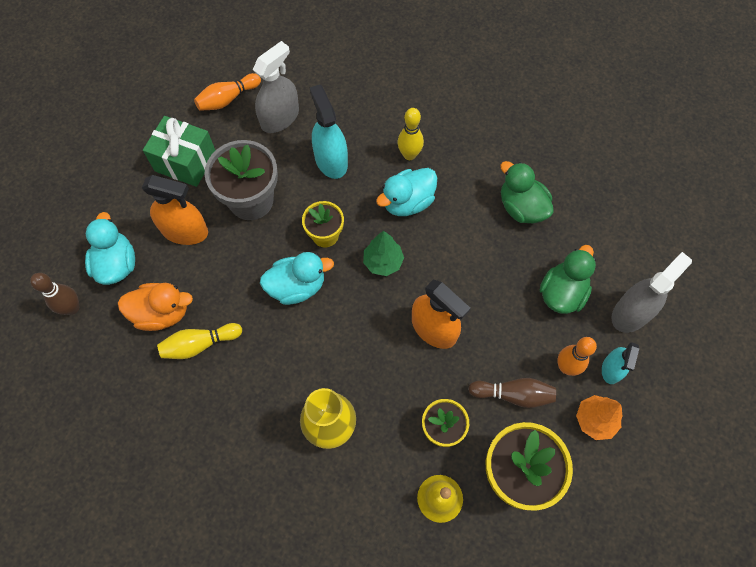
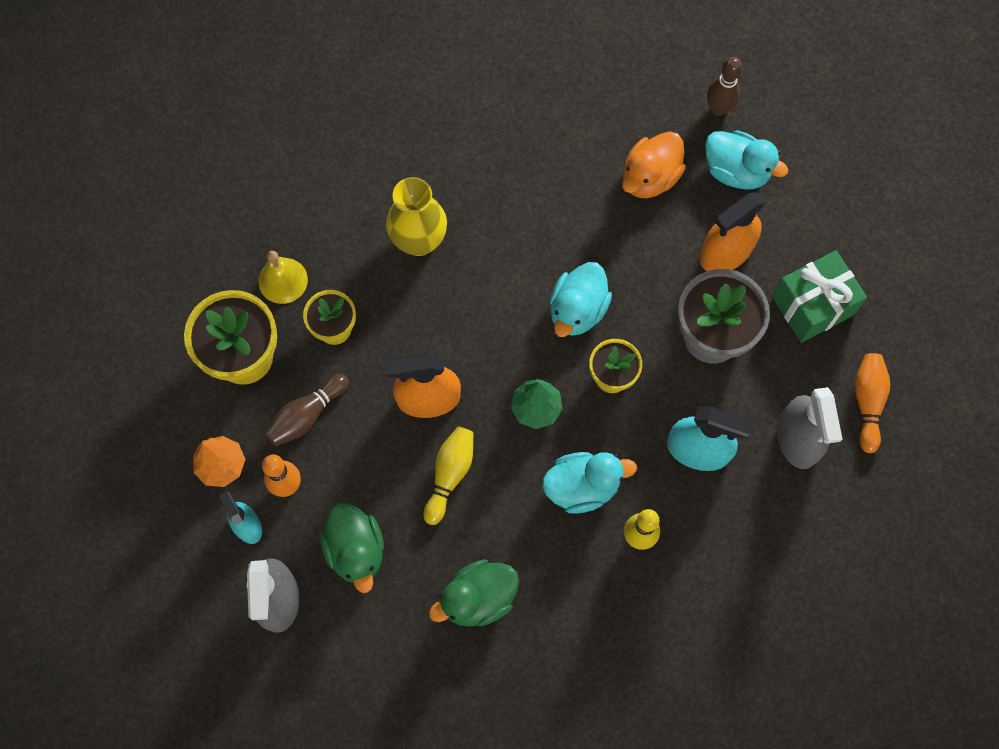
camera: 130 degrees right, 5 degrees up
yellow bowling pin [157,323,242,359] -> yellow bowling pin moved to [424,426,474,525]
turquoise duck [376,168,437,216] -> turquoise duck turned 75 degrees clockwise [542,452,637,514]
green duck [500,161,554,223] -> green duck turned 150 degrees clockwise [429,559,519,627]

